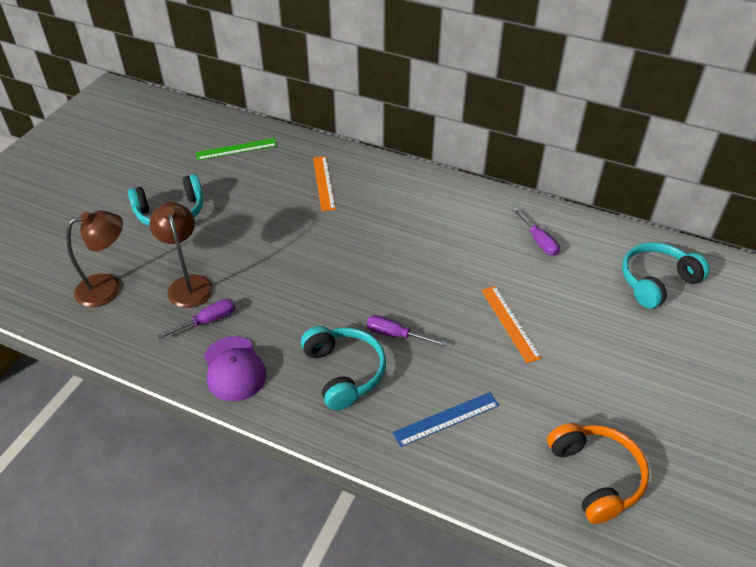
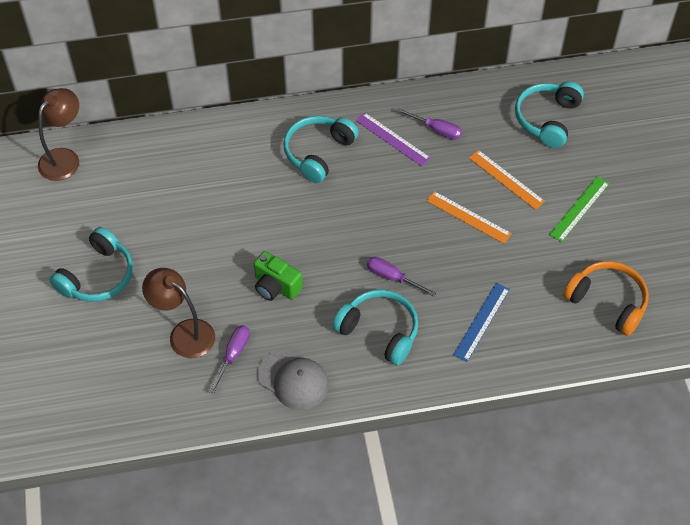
camera: 35 degrees left, 10 degrees up
brown lamp [66,211,123,307] -> brown lamp moved to [38,88,79,181]
green ruler [196,138,277,160] -> green ruler moved to [549,176,610,242]
purple cap [204,336,267,401] -> grey cap [257,350,329,410]
orange ruler [313,156,336,211] -> orange ruler moved to [469,150,545,210]
purple screwdriver [367,315,446,346] -> purple screwdriver turned 45 degrees clockwise [367,257,436,296]
none -> green camera [254,251,303,301]
none -> turquoise headphones [283,116,359,183]
none -> purple ruler [356,112,431,167]

